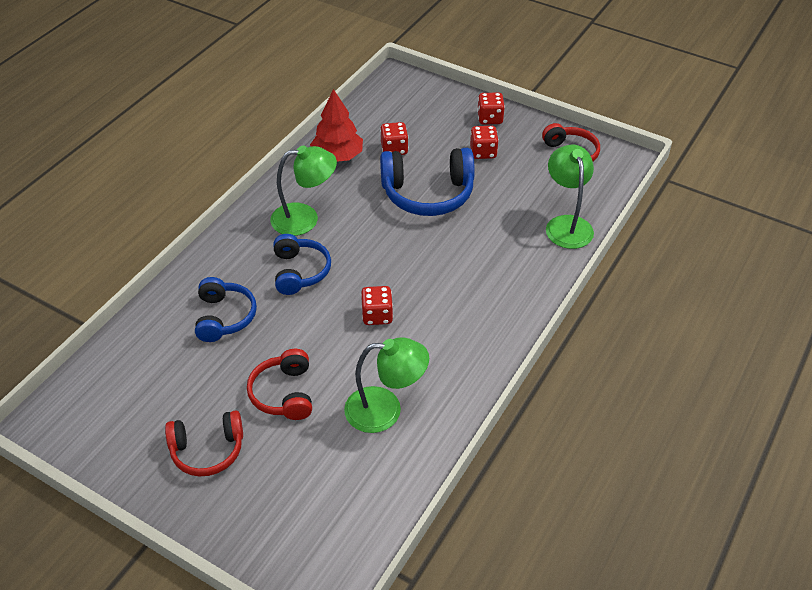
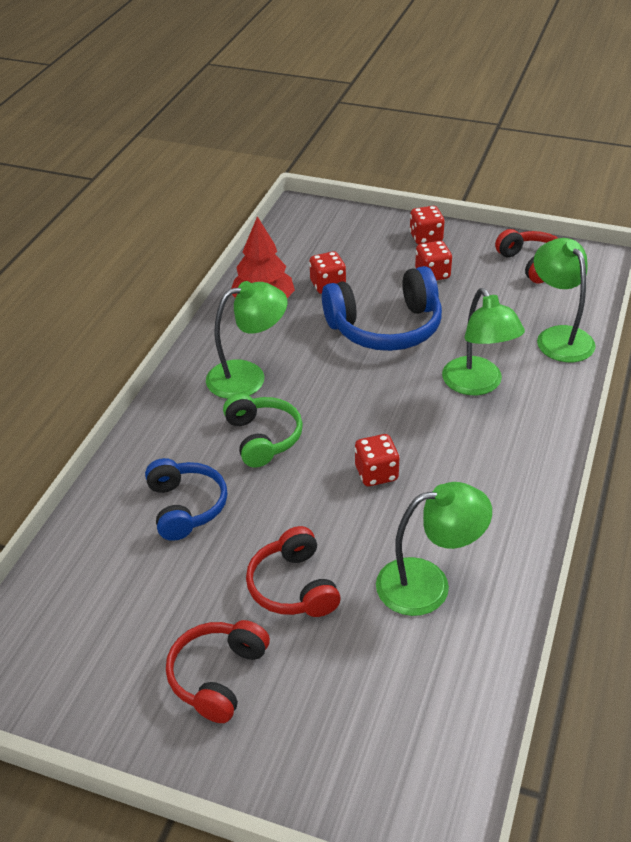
camera: 10 degrees left, 5 degrees down
red headphones [165,410,243,476] -> red headphones turned 135 degrees clockwise [166,620,270,723]
blue headphones [273,234,331,295] -> green headphones [223,394,303,468]
none -> green lamp [442,288,525,395]

